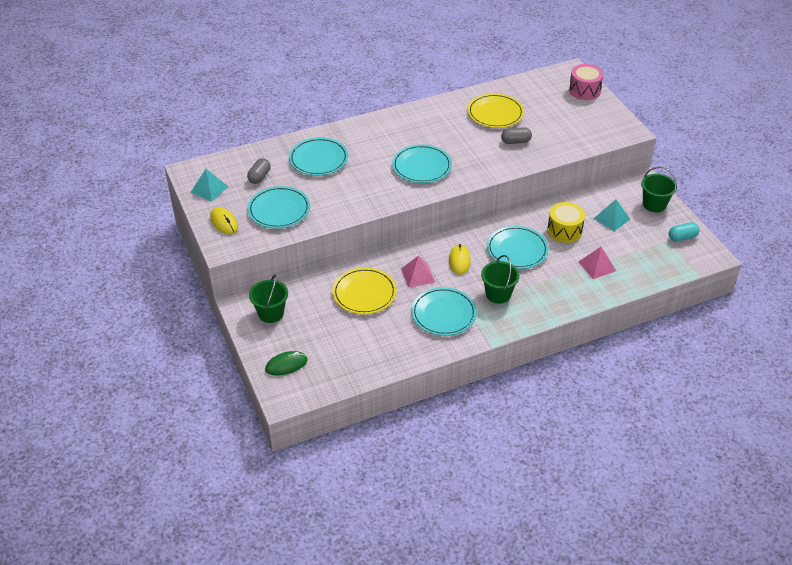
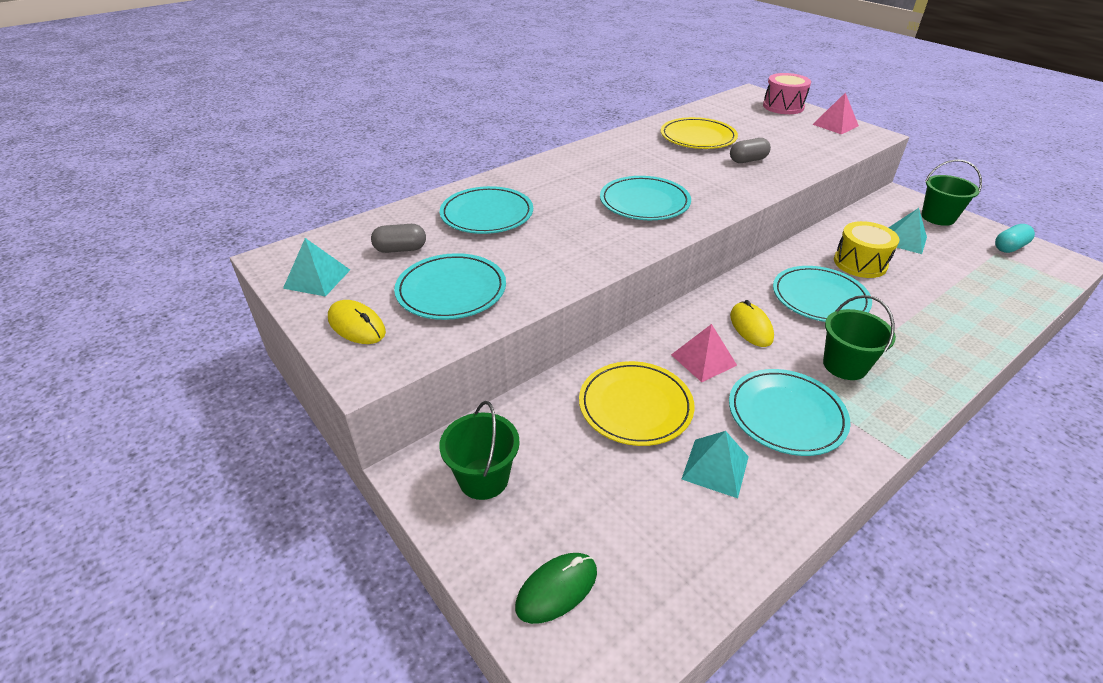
camera: 15 degrees left, 5 degrees down
grey capsule [247,158,271,184] -> grey capsule turned 75 degrees clockwise [371,224,426,253]
pink pyramid [578,247,616,279] -> pink pyramid moved to [812,92,859,135]
none -> turquoise pyramid [682,431,749,498]

